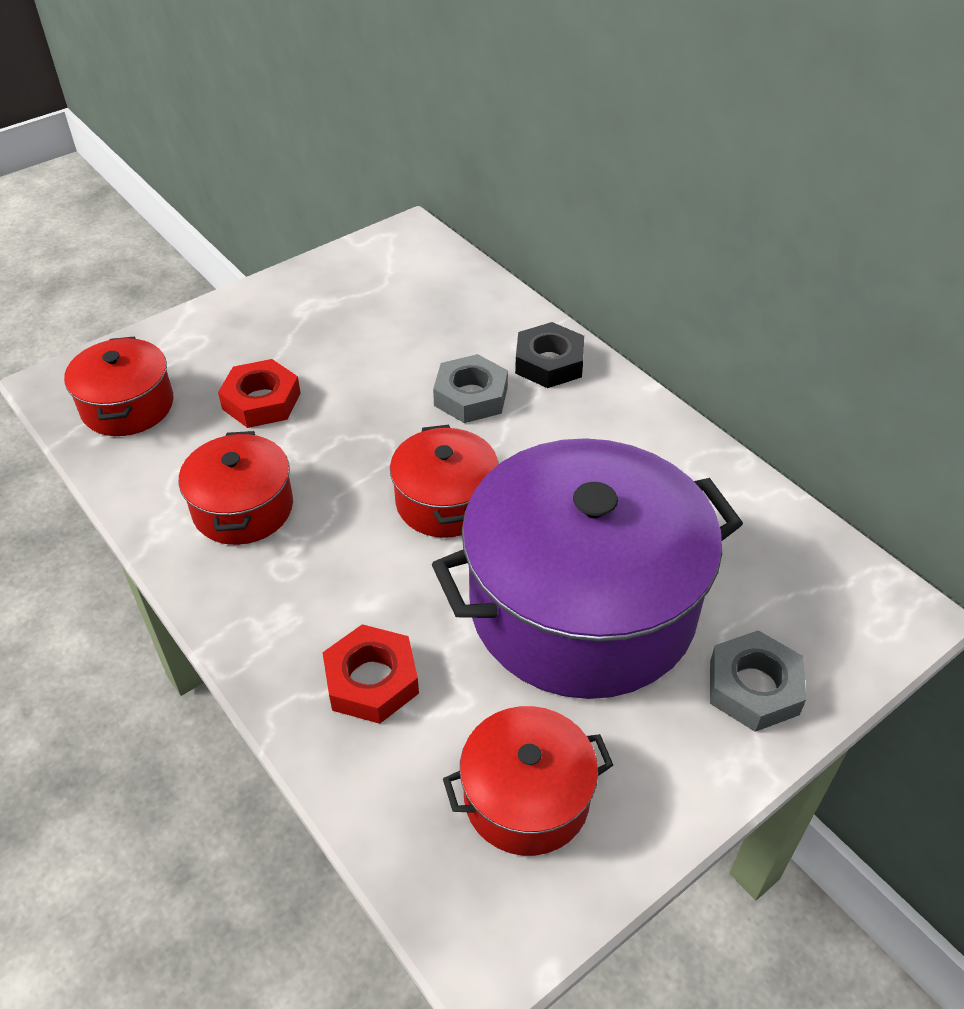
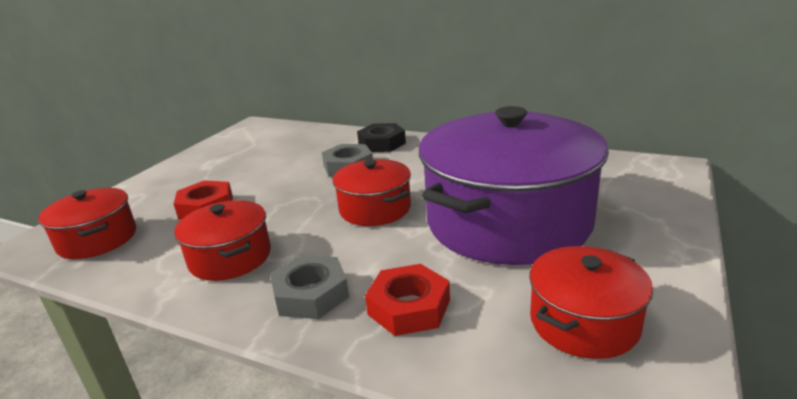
camera: 25 degrees left, 20 degrees down
grey nut [710,630,806,732] -> grey nut moved to [270,255,349,319]

